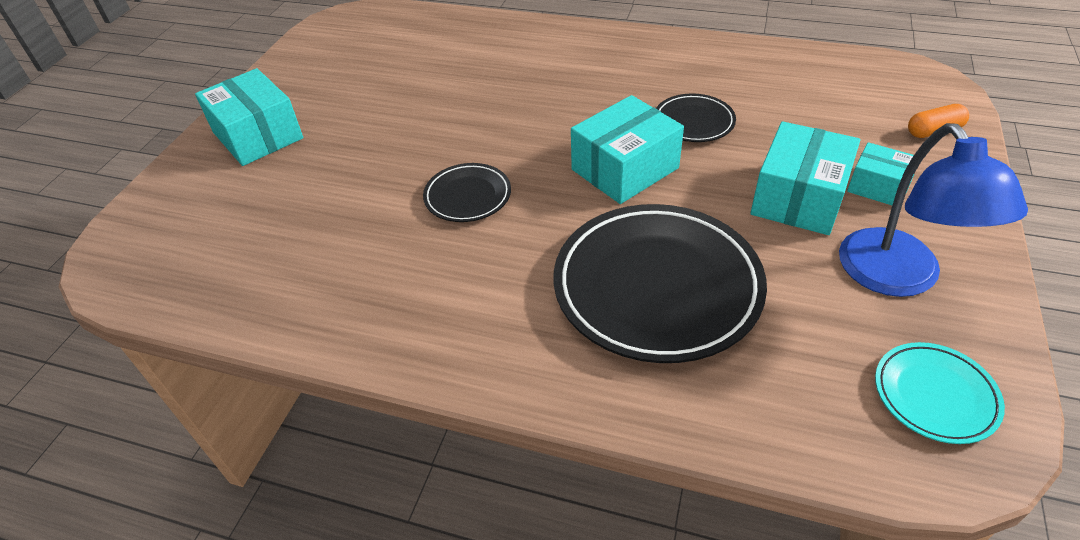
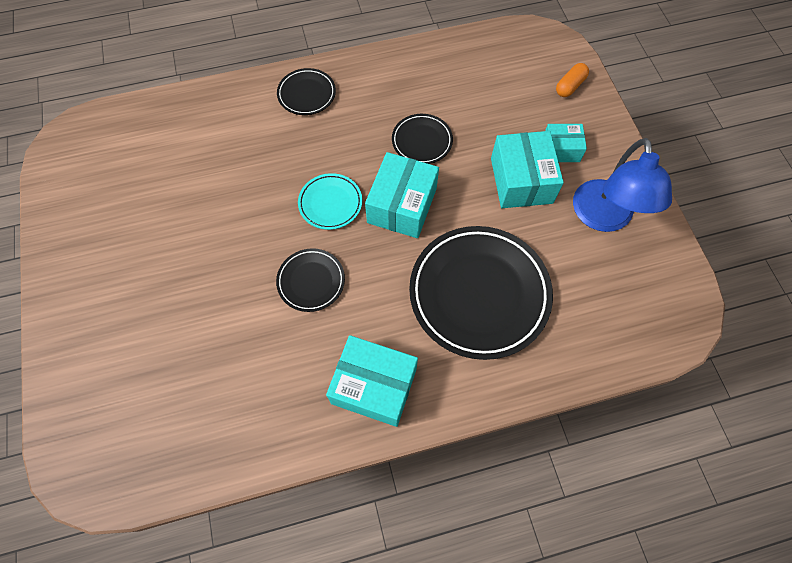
camera: 35 degrees left, 20 degrees up
turquoise box [195,68,303,166] -> turquoise box moved to [326,335,418,427]
blue lamp [839,123,1028,297] -> blue lamp turned 45 degrees clockwise [573,138,672,232]
turquoise plate [875,342,1005,444] -> turquoise plate moved to [298,173,362,230]
none -> black plate [277,68,336,115]

